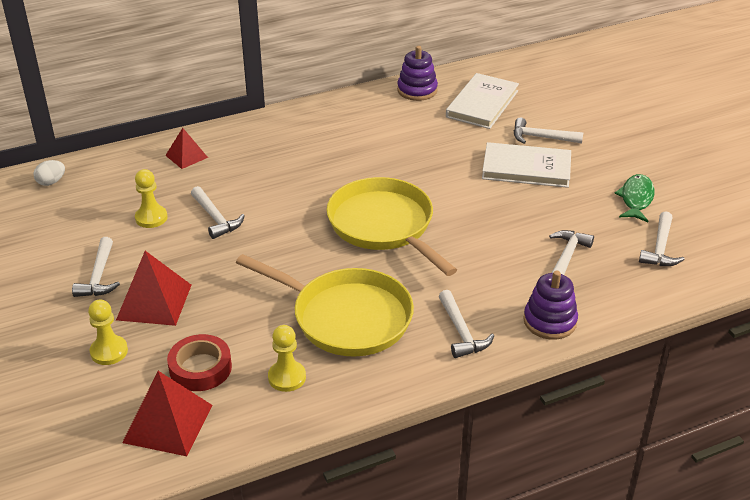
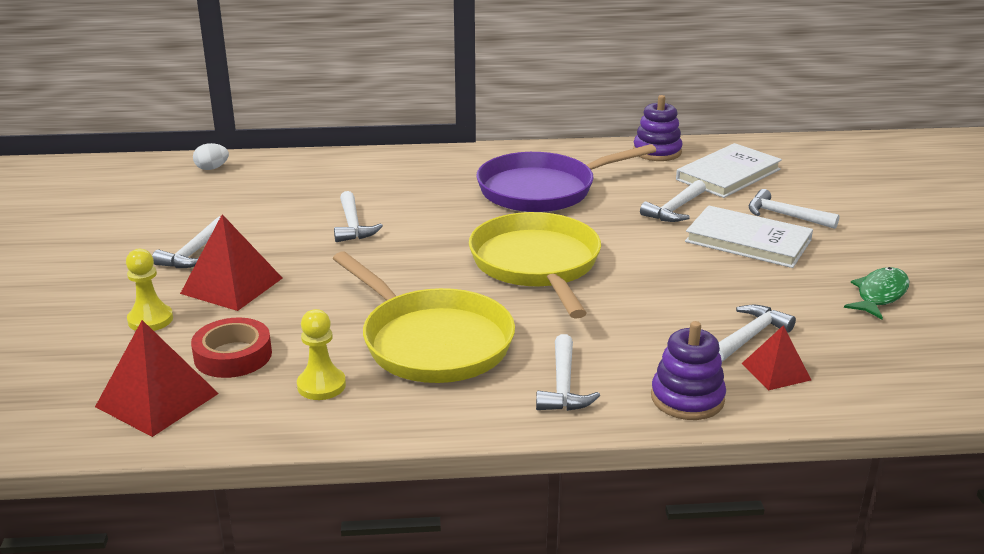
camera: 20 degrees right, 10 degrees down
yellow pawn [135,169,168,228] -> none
red pyramid [165,128,208,169] -> red pyramid moved to [741,325,811,390]
white hammer [639,211,685,266] -> white hammer moved to [640,180,706,222]
none -> purple pan [476,144,656,212]

